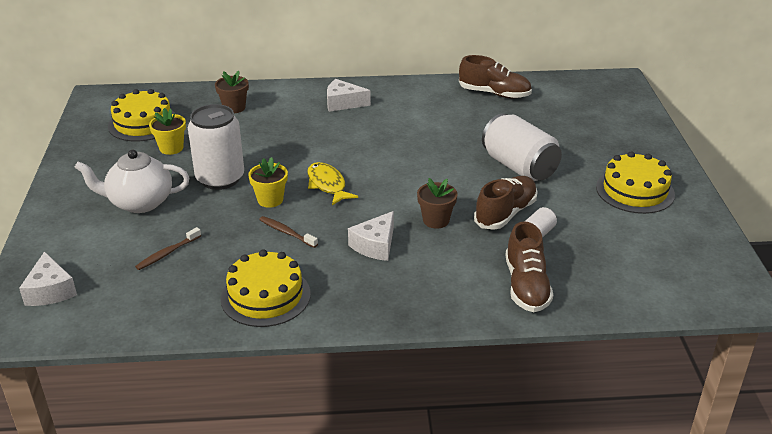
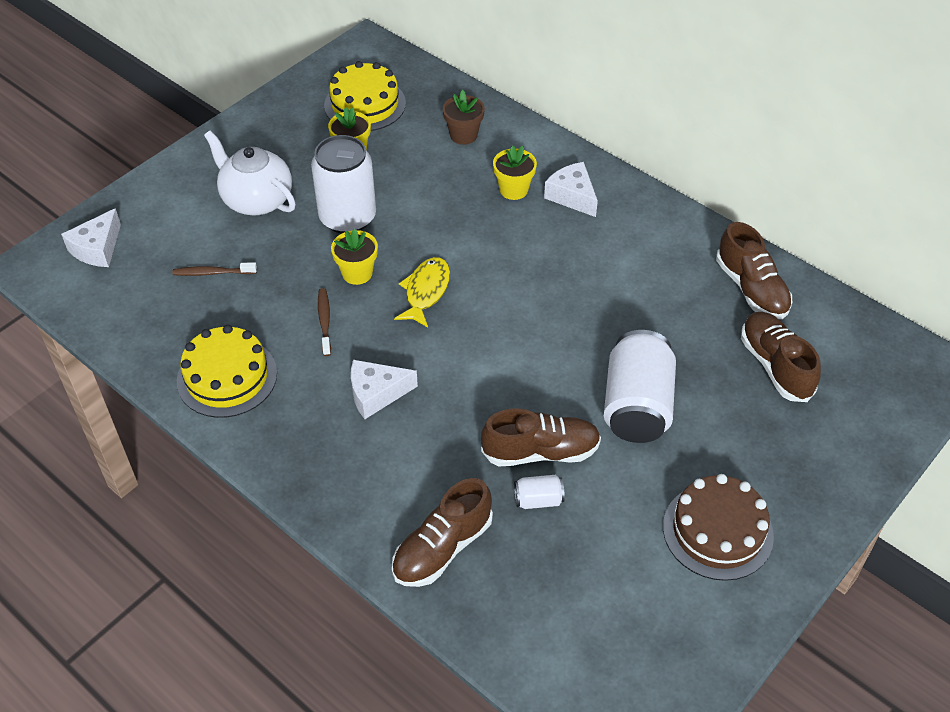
camera: 45 degrees right, 15 degrees up
brown flower pot [417,178,458,229] -> none
yellow cake [596,151,675,214] -> brown cake [663,474,774,581]
none -> yellow flower pot [493,145,537,200]
none -> brown shoe [741,312,821,402]

